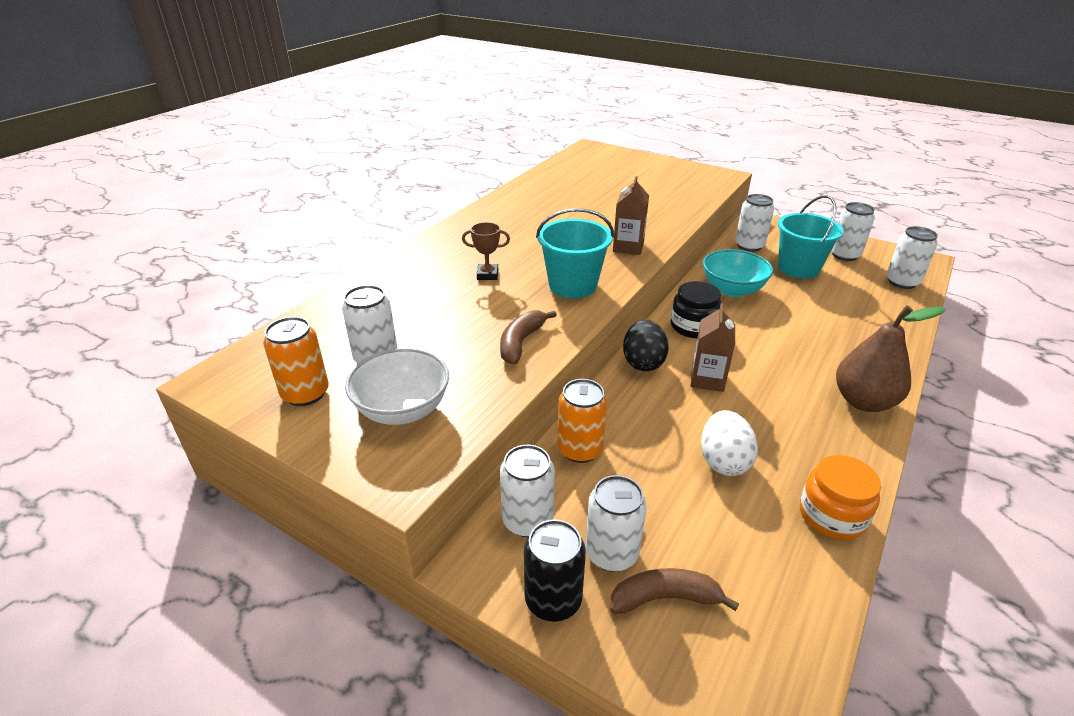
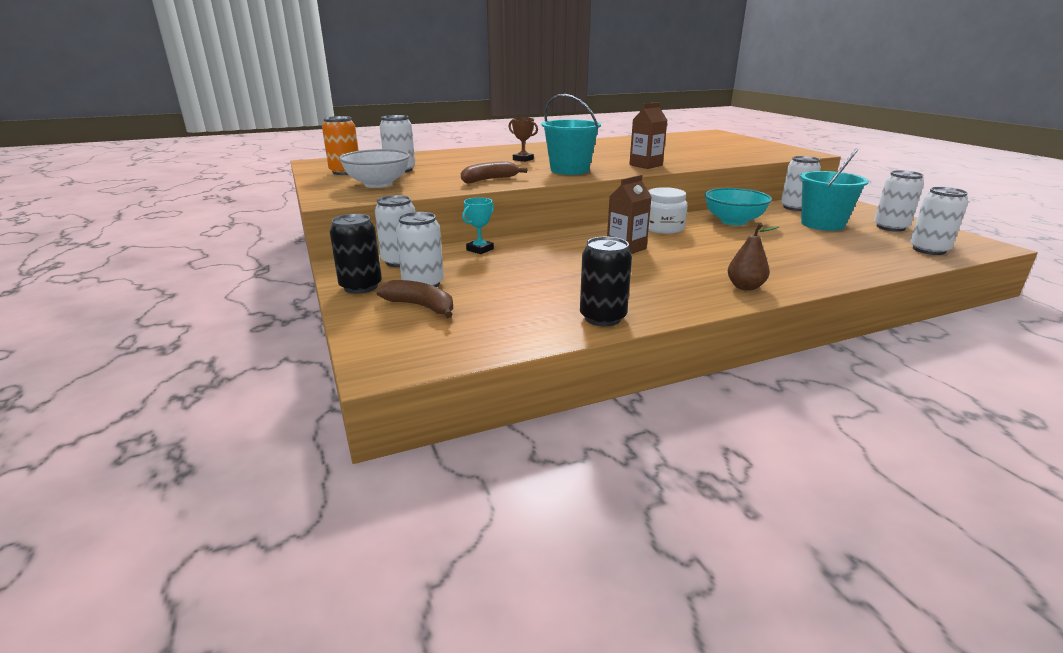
camera: 35 degrees right, 10 degrees down
orange can [558,379,607,463] -> turquoise trophy [462,197,494,254]
black egg [623,320,669,371] -> none
black jar [671,281,722,338] -> white jar [648,187,688,234]
white egg [701,410,758,476] -> none
orange jar [800,455,881,540] -> black can [580,237,632,327]
brown pear [836,305,946,412] -> brown pear [728,223,779,291], size x0.59

